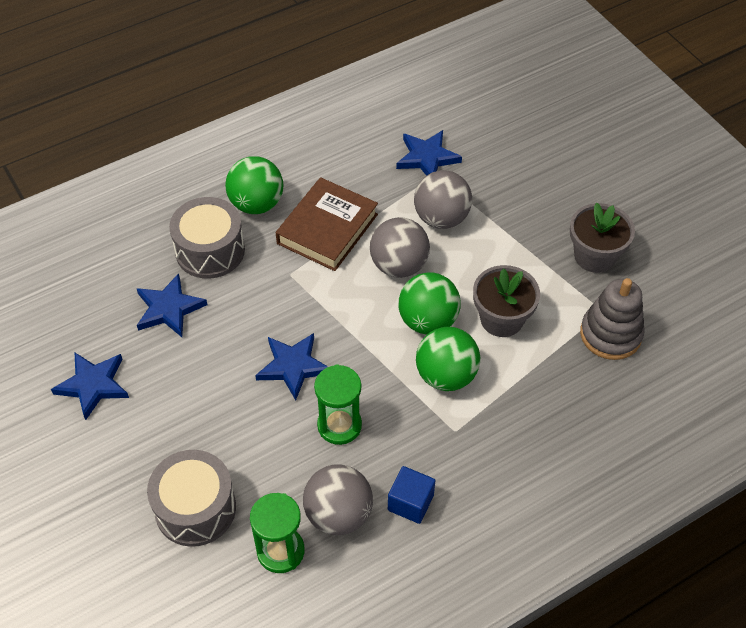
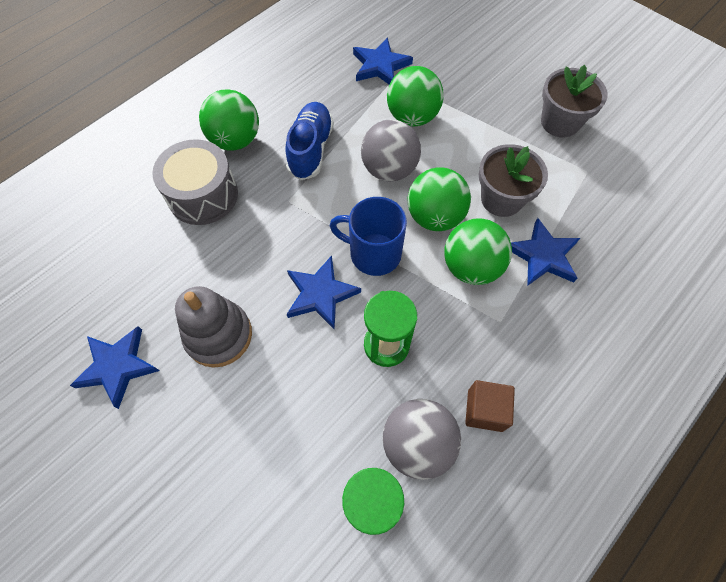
camera: 15 degrees left, 10 degrees up
blue star [136,273,207,337] -> blue star moved to [511,218,580,285]
grey drum [147,450,236,547] -> none
brown book [276,177,378,271] -> blue shoe [285,102,334,180]
blue cube [388,466,436,524] -> brown cube [465,380,515,432]
grey ball [414,170,472,229] -> green ball [387,66,444,126]
grey stacking toy [580,278,645,360] -> grey stacking toy moved to [175,286,252,368]
none -> blue mug [329,197,407,276]

